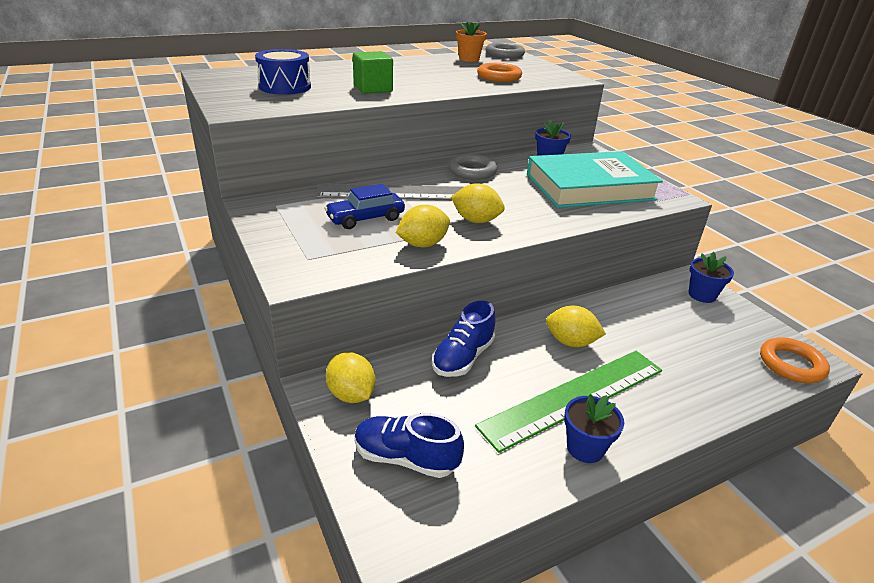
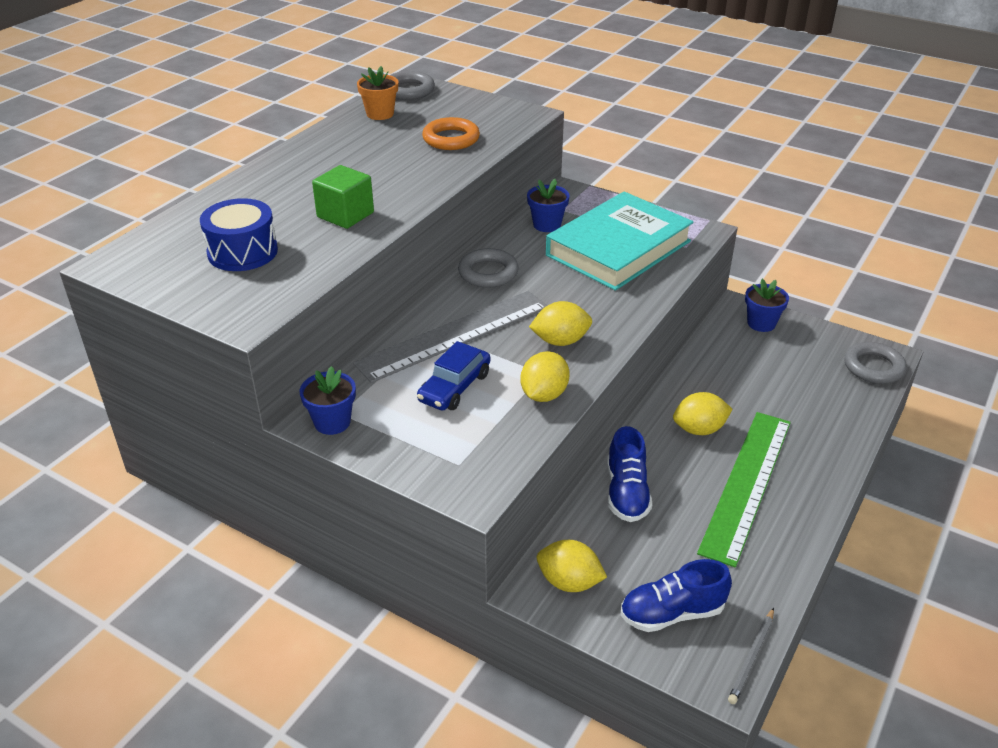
camera: 30 degrees left, 5 degrees up
blue flower pot [564,394,624,463] -> blue flower pot moved to [300,366,356,435]
orange ring [760,337,830,383] -> grey ring [844,342,907,384]
none -> grey pencil [728,608,774,704]

